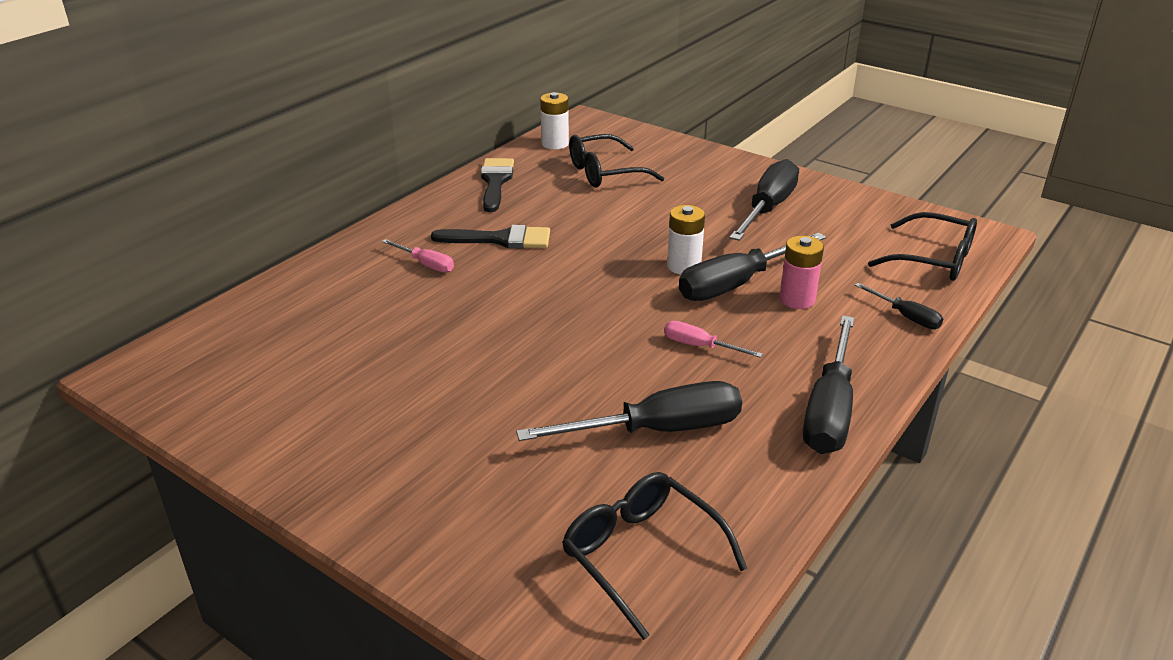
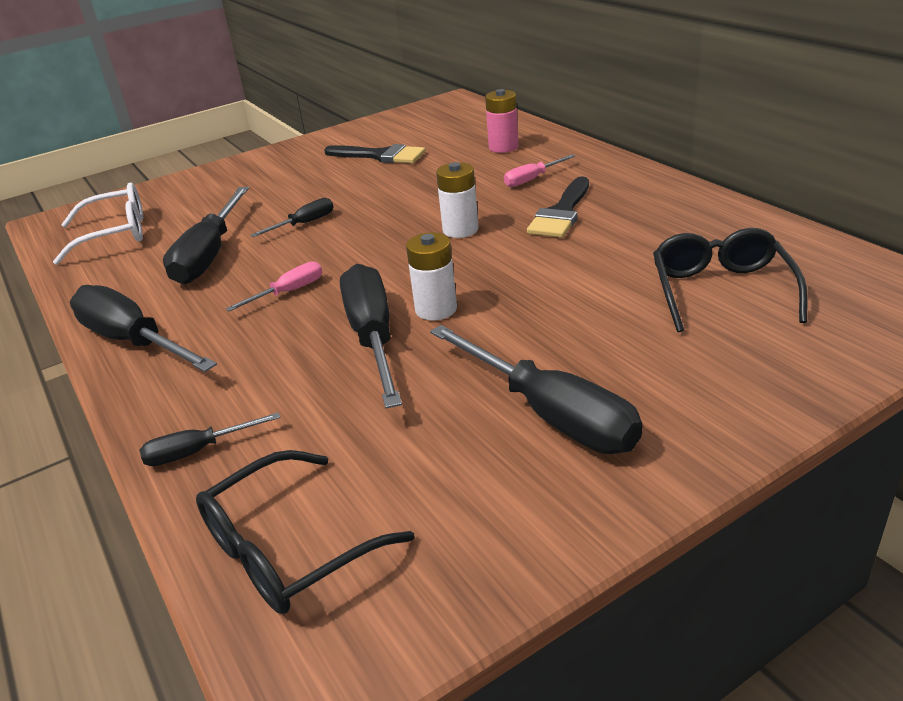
camera: 115 degrees right, 0 degrees up
black brush [481,158,514,212] -> black brush moved to [324,144,426,163]
white battery [540,92,569,149] -> white battery moved to [436,162,479,238]
black glasses [562,472,748,640] -> white glasses [53,183,143,265]
pink battery [779,236,824,309] -> pink battery moved to [485,89,518,153]
none -> black screwdriver [251,198,334,237]

